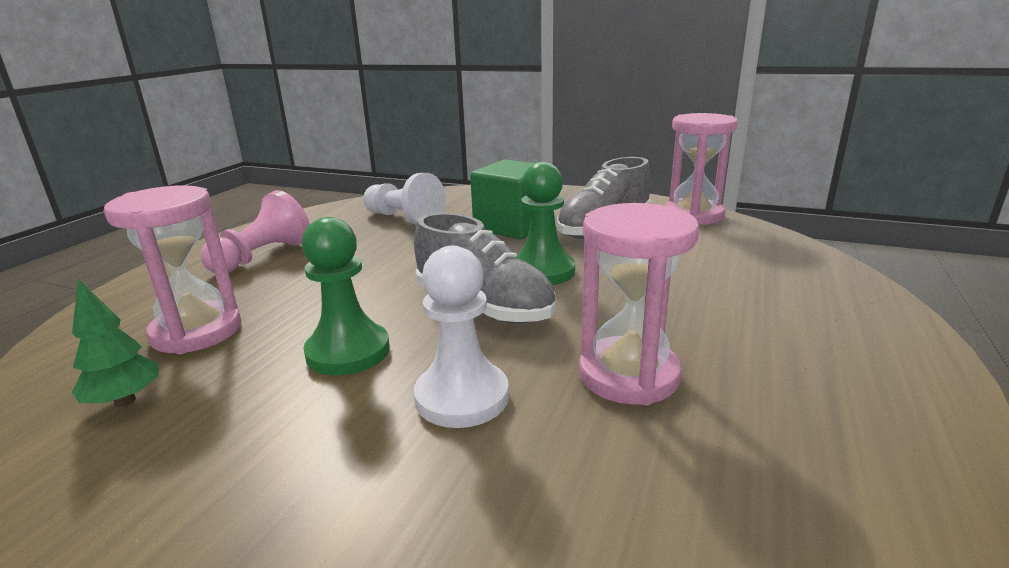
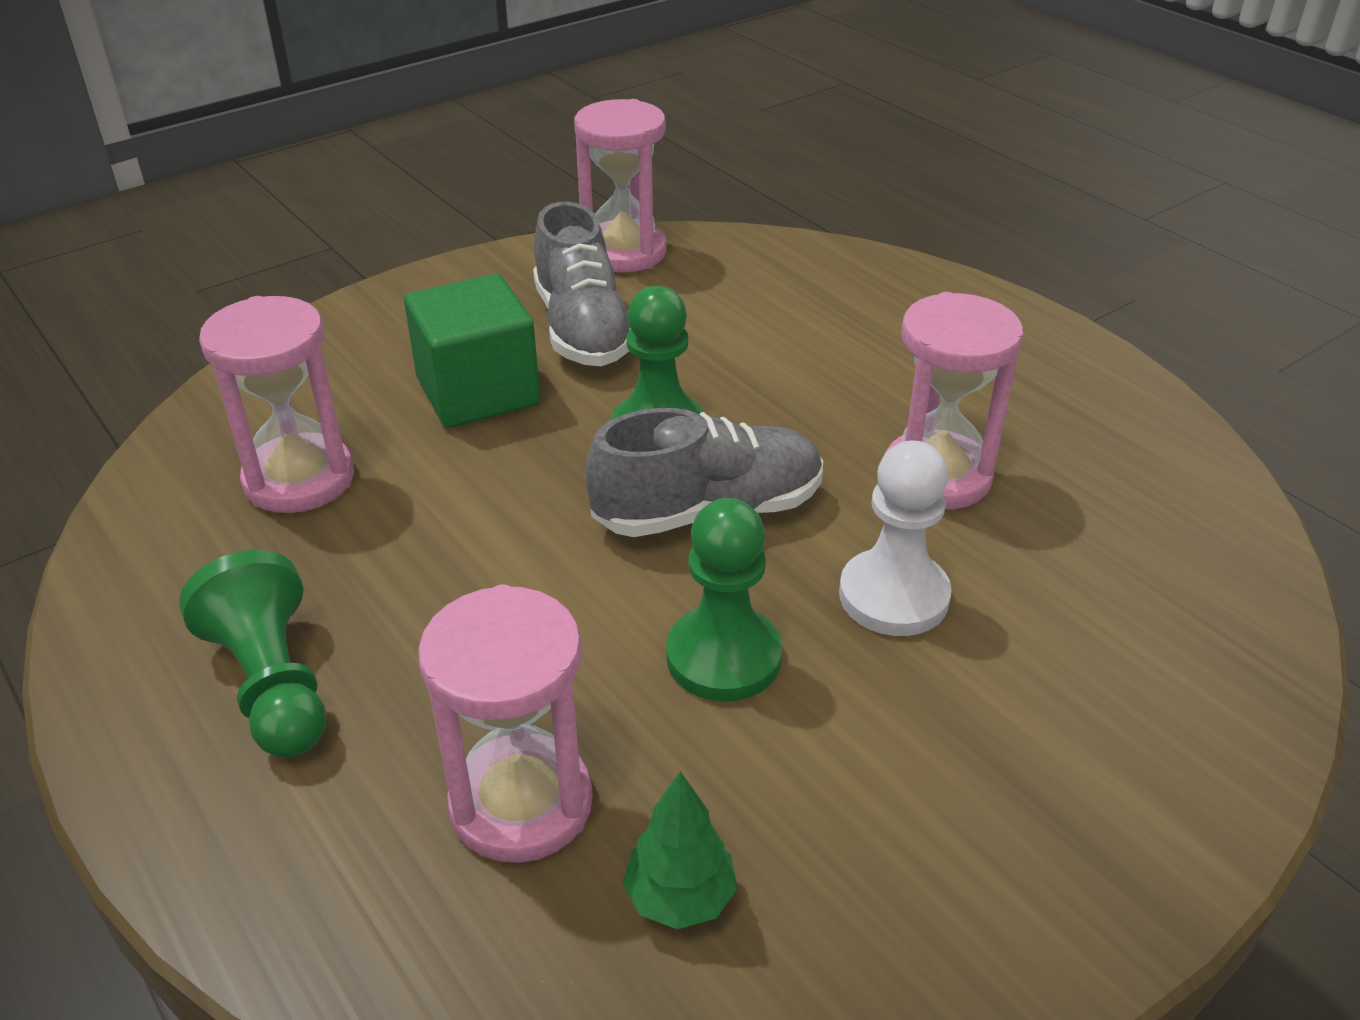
camera: 60 degrees left, 15 degrees up
pink pawn [200,190,310,273] -> green pawn [179,550,326,758]
white pawn [363,173,446,225] -> pink hourglass [199,296,354,513]

